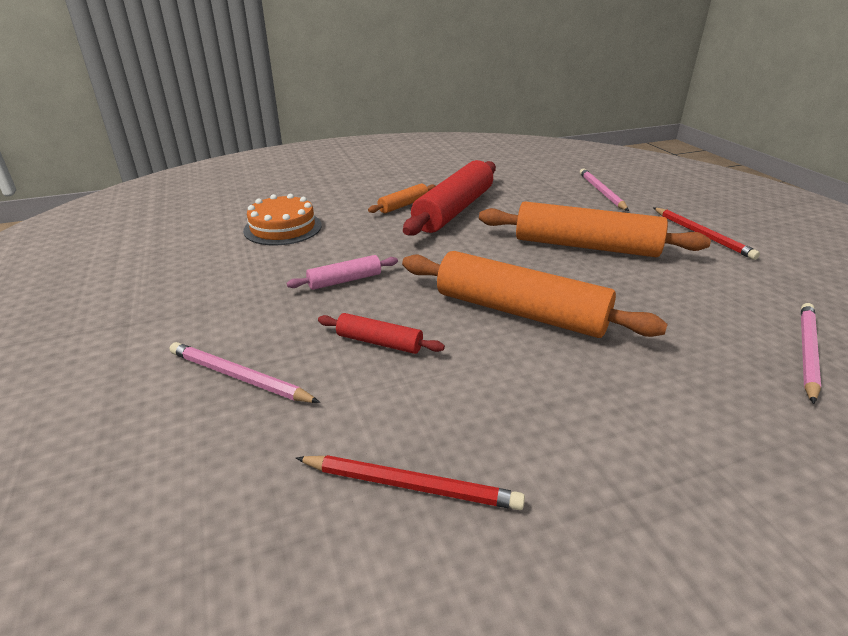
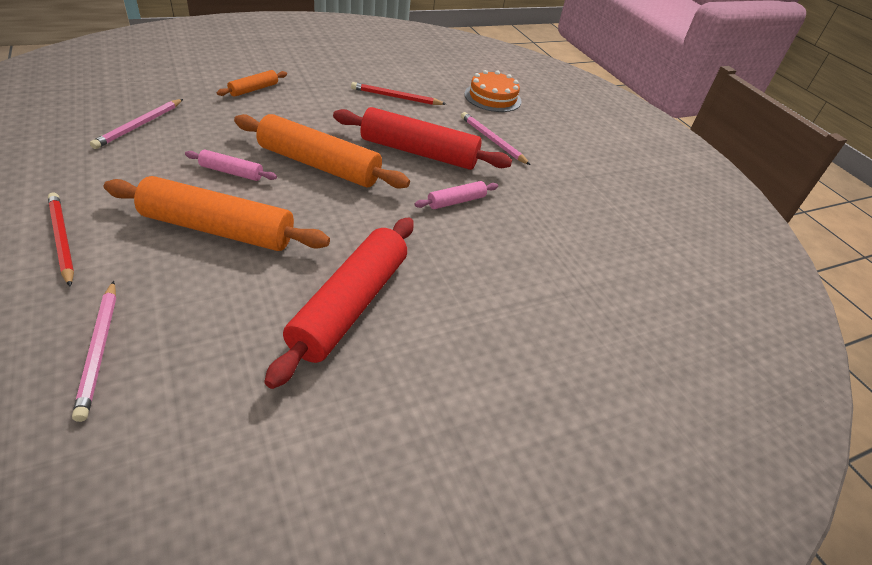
camera: 170 degrees right, 10 degrees up
pink pencil [170,342,320,403] -> pink pencil turned 150 degrees counterclockwise [461,112,531,165]
orange cake [243,194,322,245] -> orange cake moved to [464,70,522,112]
red rolling pin [318,313,445,354] -> red rolling pin [333,107,512,170], size x2.13
orange rolling pin [368,183,436,213] -> orange rolling pin moved to [217,70,287,97]
none -> pink rolling pin [185,150,277,181]

